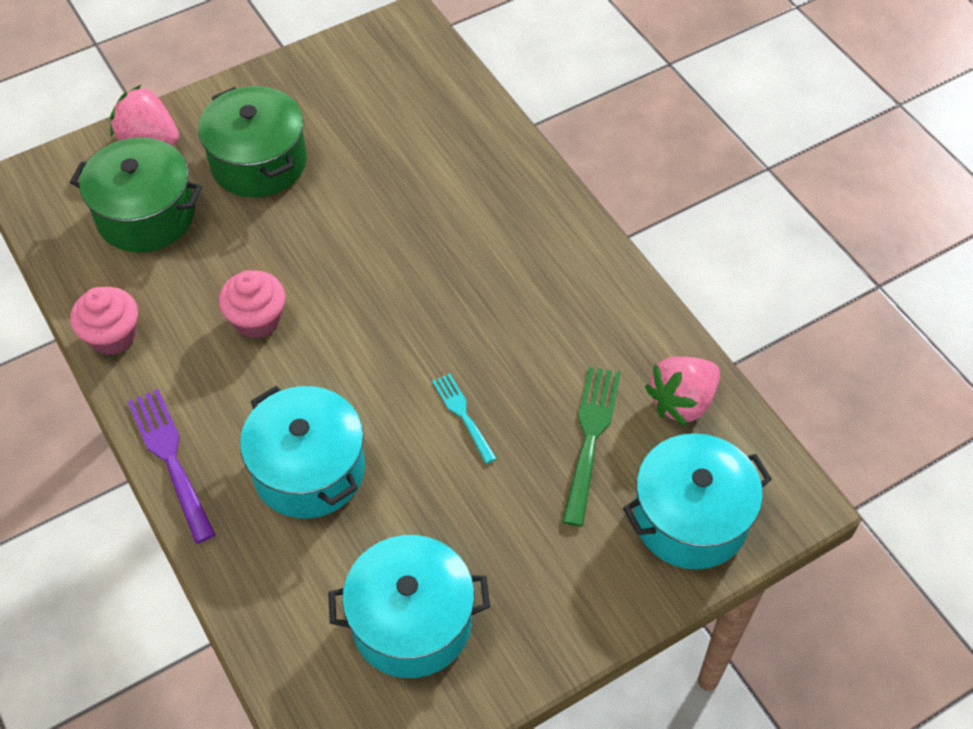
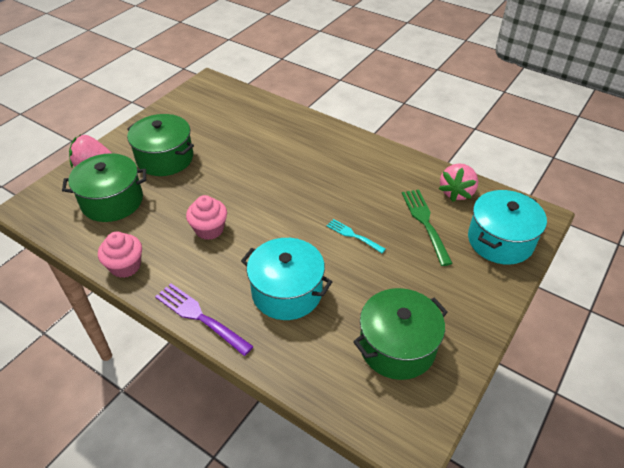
camera: 25 degrees left, 10 degrees down
turquoise pot [328,535,490,678] -> green pot [353,288,448,380]

